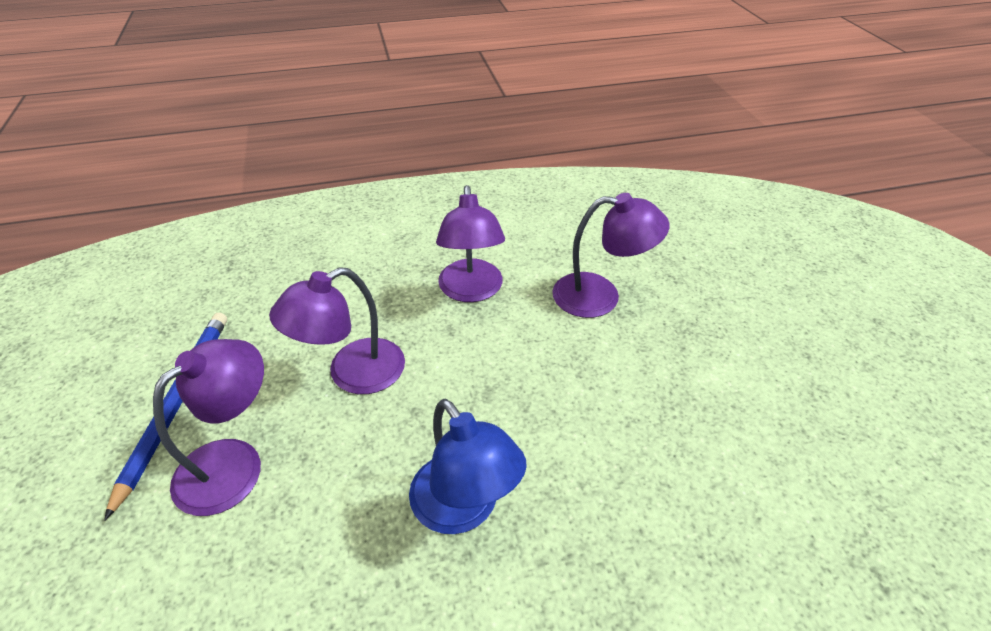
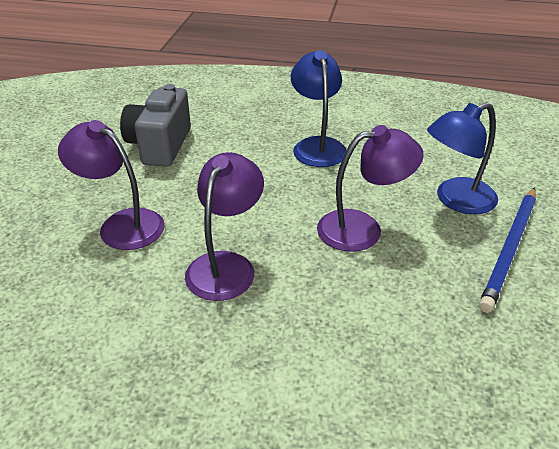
camera: 155 degrees left, 5 degrees down
purple lamp [153,339,264,516] -> blue lamp [427,102,498,215]
none -> grey camera [120,84,191,167]

